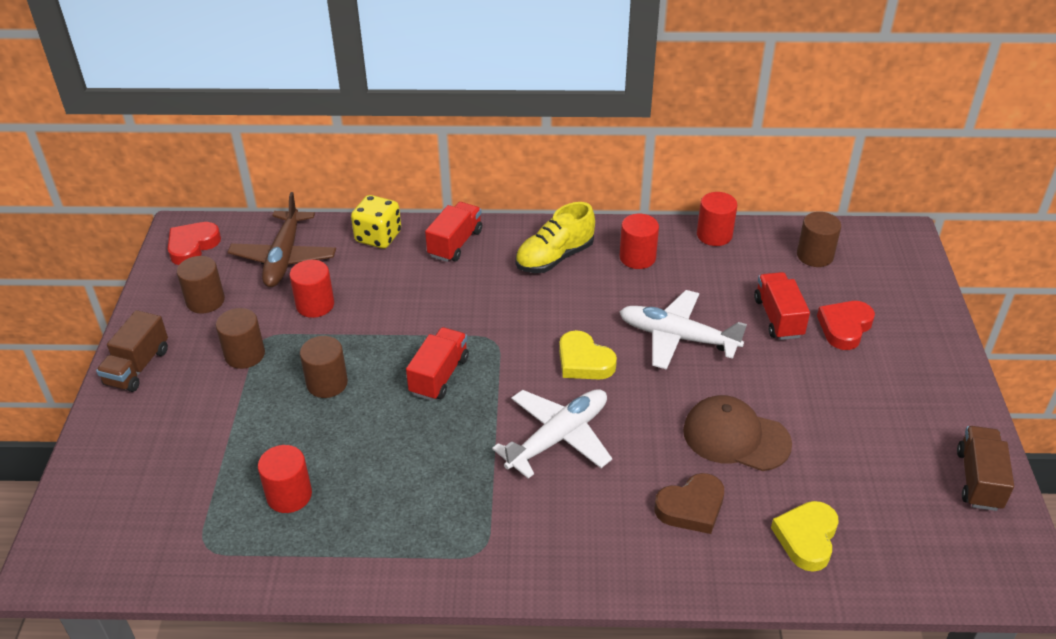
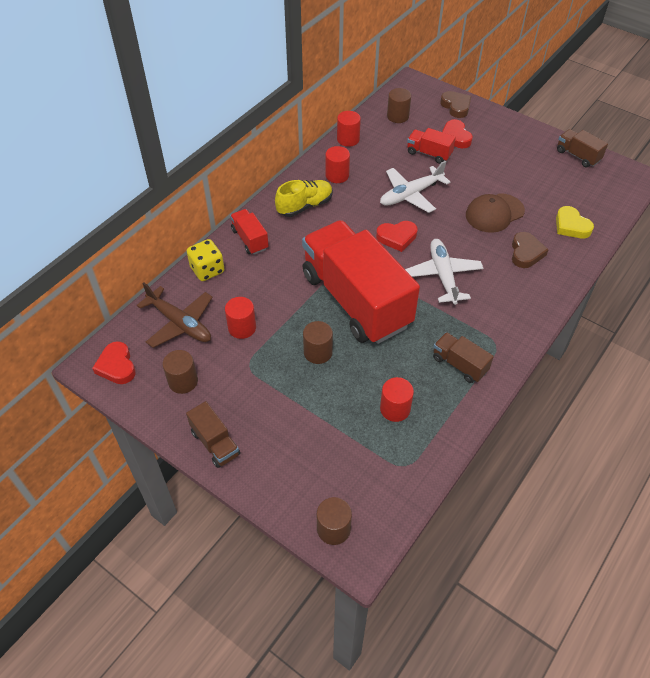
camera: 55 degrees left, 10 degrees up
brown cylinder [216,308,265,369] -> brown cylinder moved to [317,497,352,545]
red truck [406,327,469,401] -> red truck [302,220,420,344], size x2.45
yellow shoe [515,202,595,273] -> yellow shoe turned 120 degrees counterclockwise [275,180,333,217]
yellow heart [559,330,617,380] -> red heart [376,221,418,252]
none -> brown truck [433,332,494,383]
none -> brown heart [440,91,471,118]

